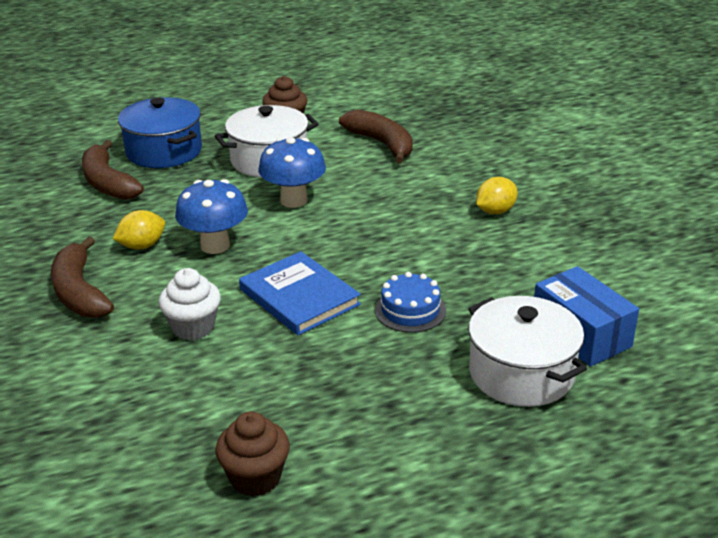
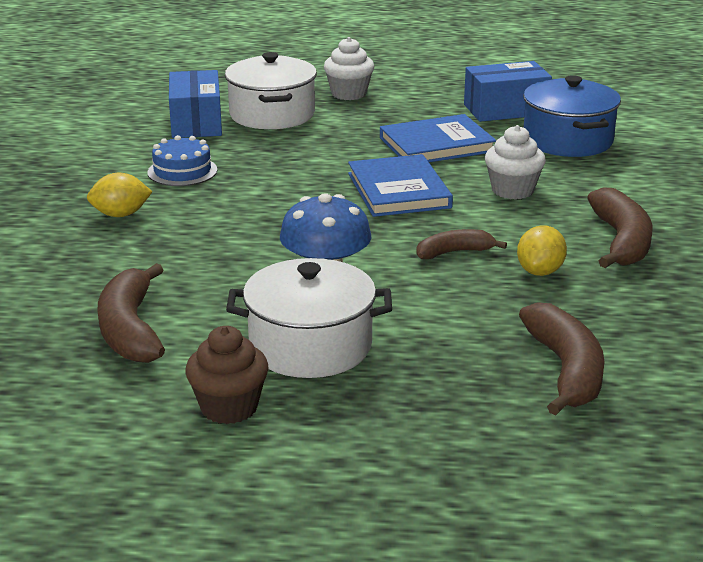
camera: 155 degrees left, 5 degrees down
yellow lemon [113,210,165,249] -> yellow lemon turned 60 degrees counterclockwise [517,225,567,276]
blue pot [118,97,202,168] -> blue pot moved to [523,75,621,157]
blue mushroom [175,179,248,254] -> brown banana [416,229,507,259]
brown cupcake [216,412,290,496] -> blue box [464,61,552,122]
blue cake [375,272,446,333] -> blue cake moved to [148,135,217,186]
none -> white cupcake [324,37,374,100]
none -> blue book [380,114,496,162]

